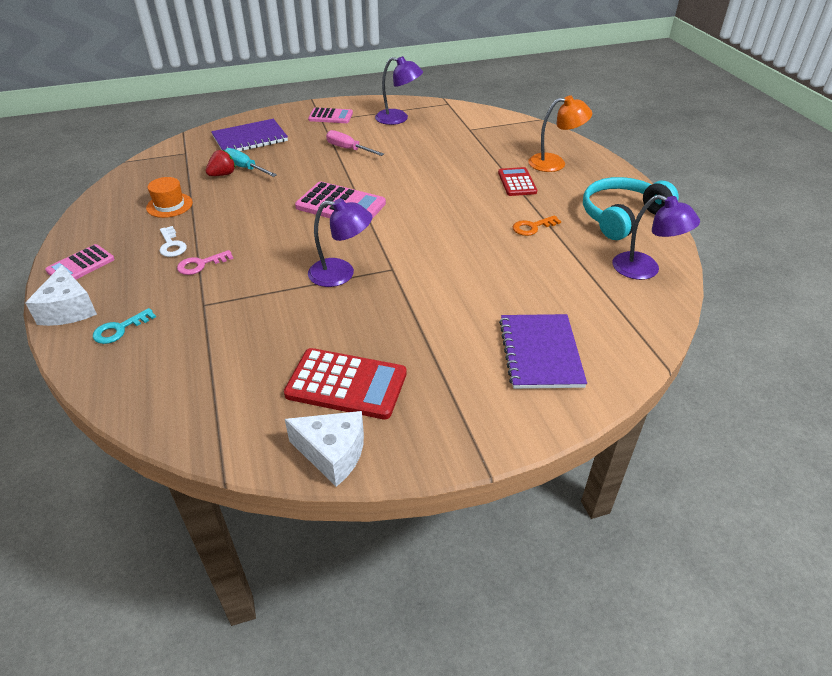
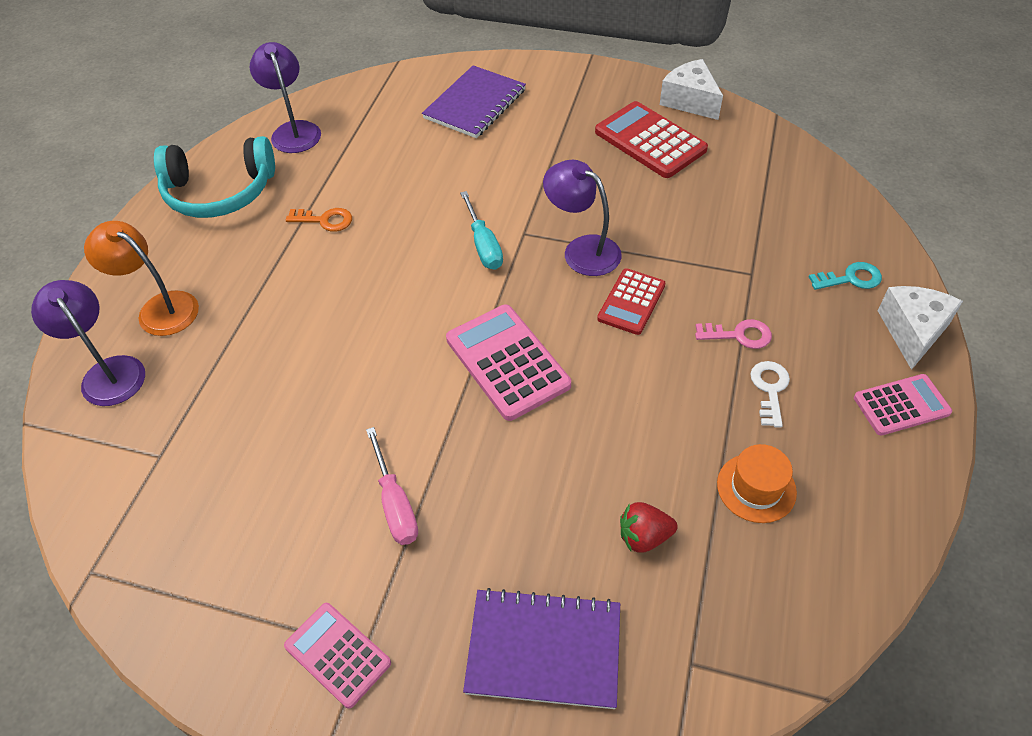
camera: 145 degrees left, 10 degrees up
turquoise screwdriver [225,148,277,177] -> turquoise screwdriver moved to [460,191,503,270]
purple lamp [375,56,423,125] -> purple lamp moved to [31,280,145,406]
red calculator [498,167,537,196] -> red calculator moved to [597,268,665,335]

